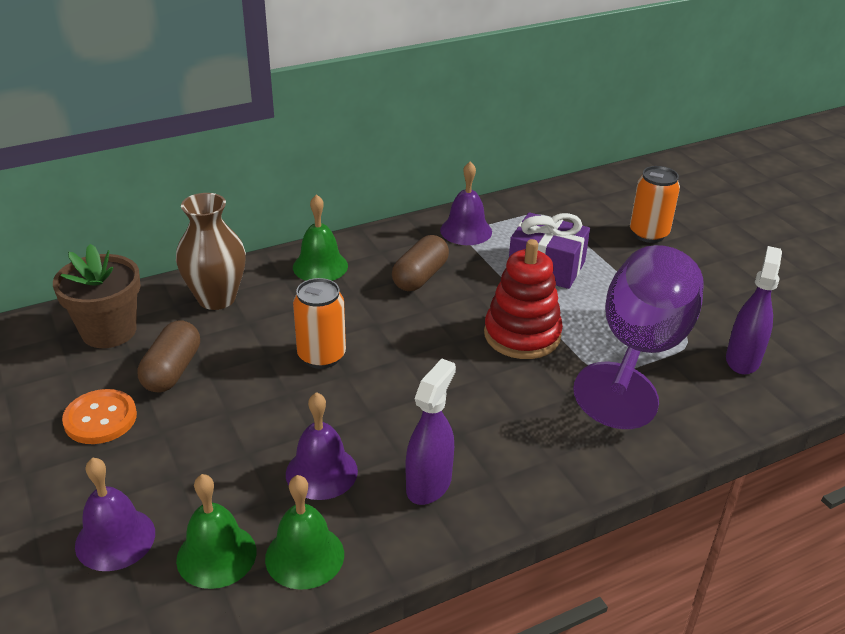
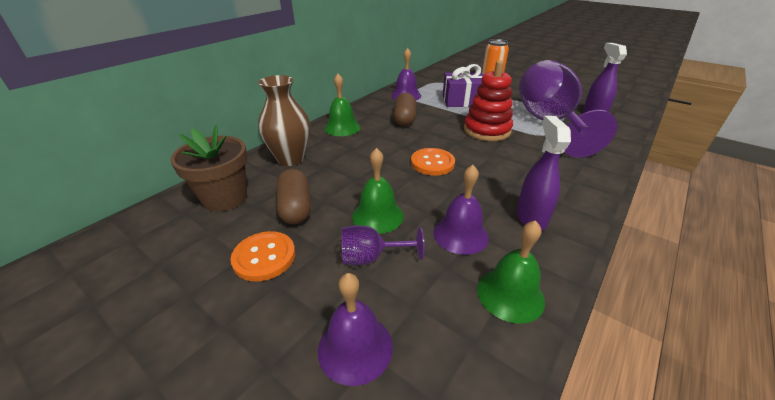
camera: 25 degrees left, 0 degrees up
green bell [176,474,256,589] -> green bell moved to [352,148,404,234]
orange can [293,278,346,369] -> none
none -> purple goblet [342,225,424,265]
none -> orange button [411,148,455,175]

